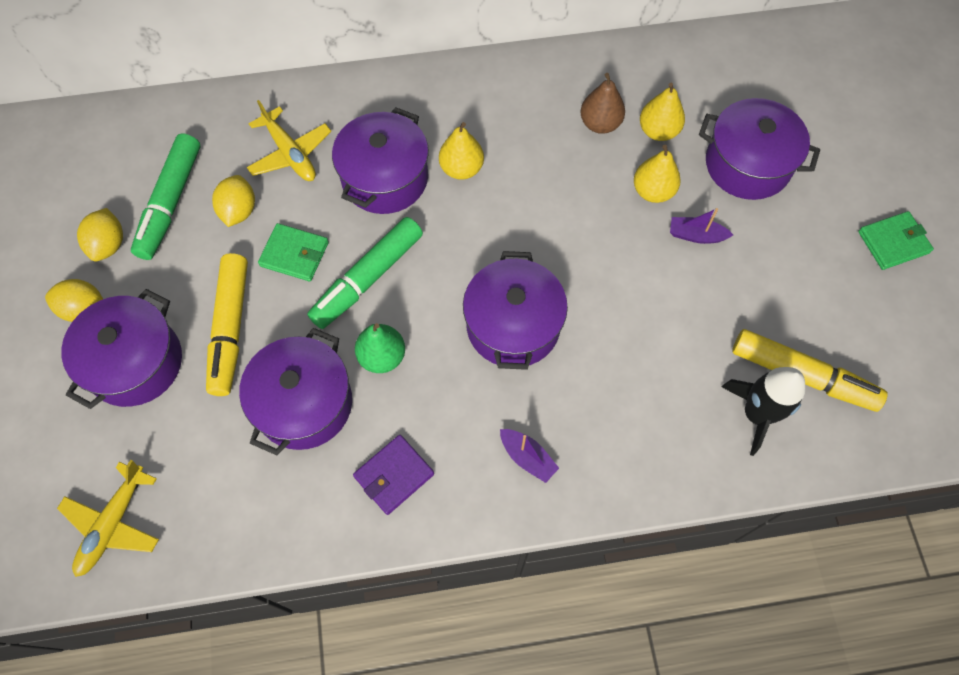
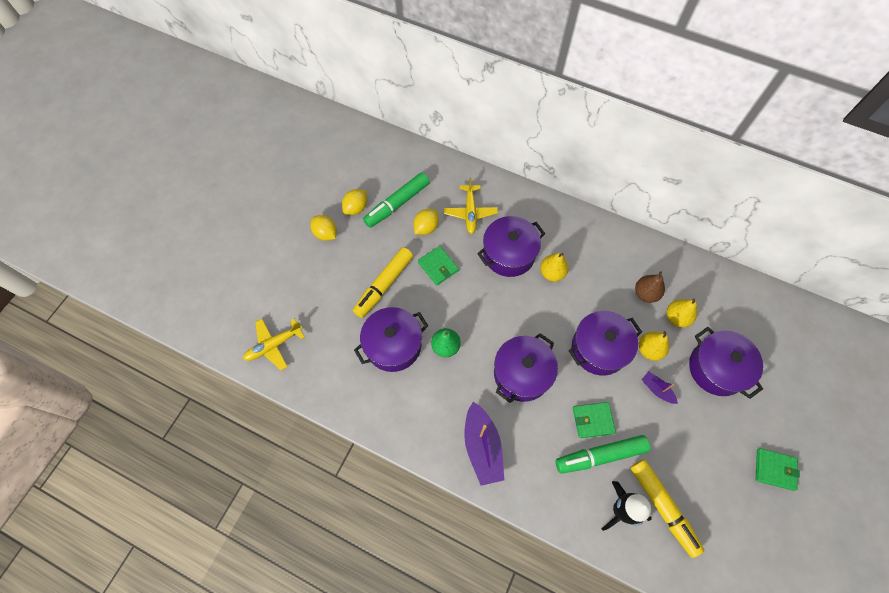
camera: 35 degrees right, 0 degrees up
purple pot [61,289,182,409] -> purple pot moved to [569,311,642,375]
green marker [307,217,423,329] -> green marker moved to [555,435,651,474]
purple wallet [353,435,434,515] -> none
purple boat [500,429,559,483] -> purple boat [464,402,504,486], size x1.91
none -> green wallet [573,402,616,438]

